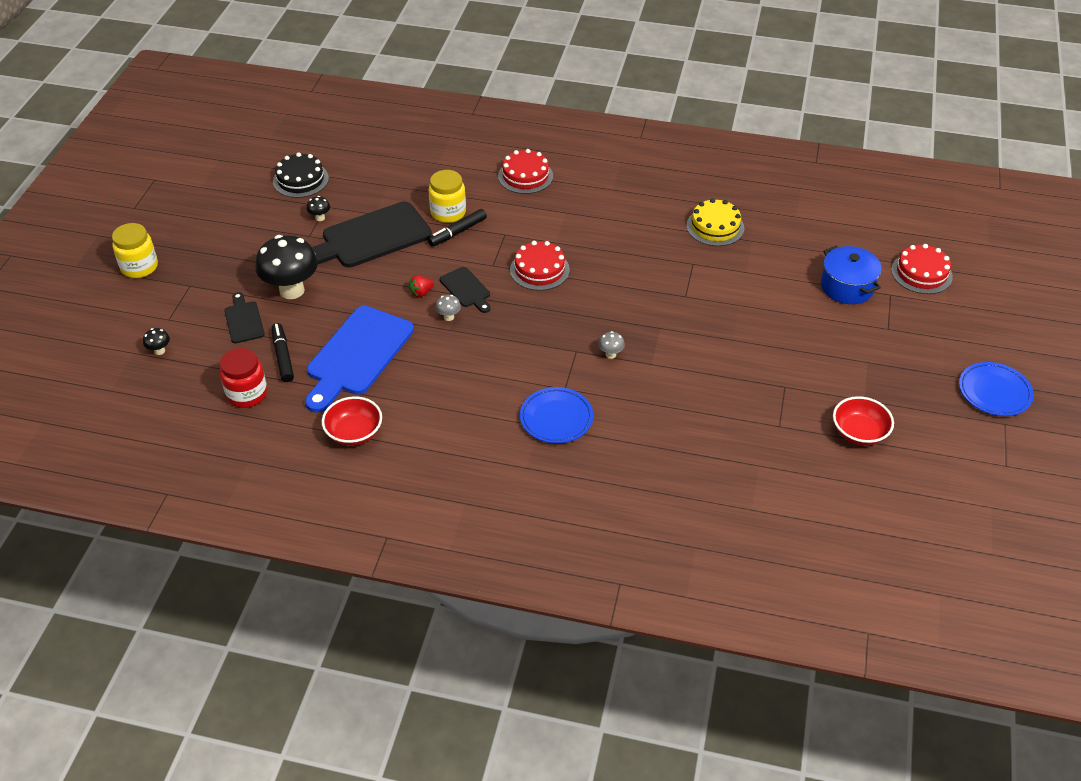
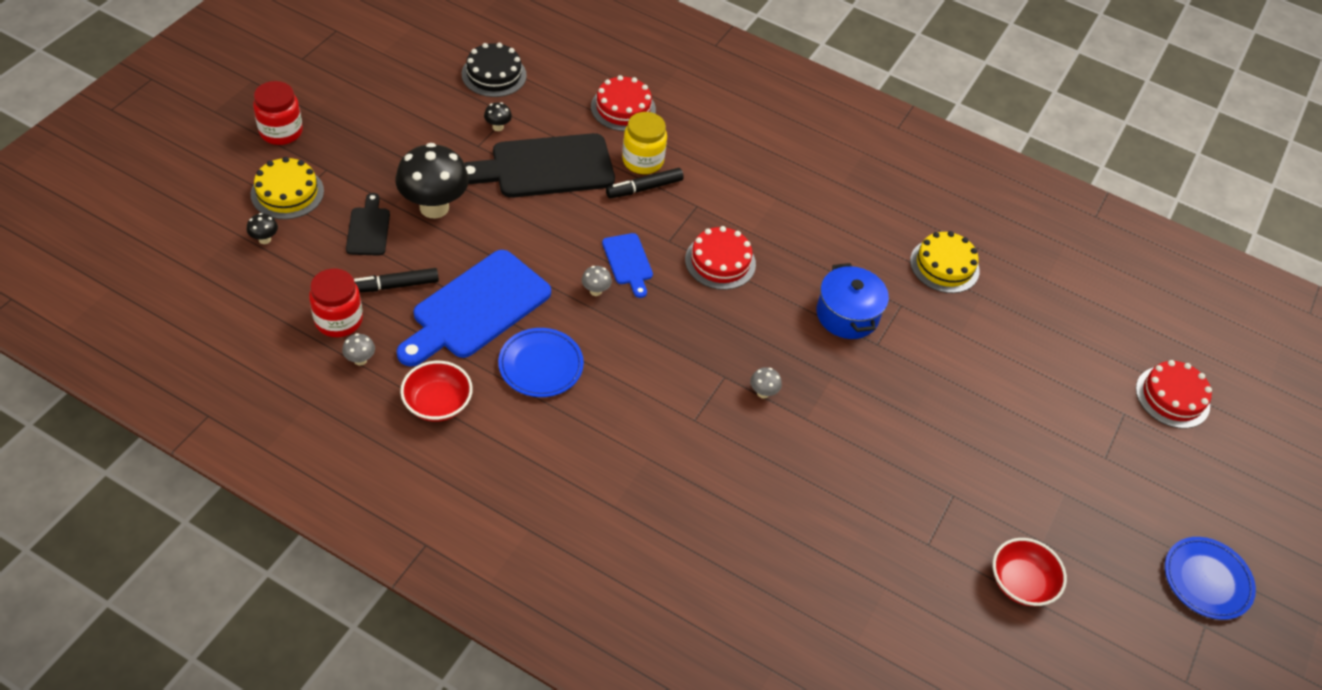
camera: 10 degrees right, 5 degrees up
yellow jar [112,223,158,278] -> red jar [253,81,303,145]
black marker [272,323,294,382] -> black marker turned 105 degrees counterclockwise [354,268,439,292]
red strawberry [409,275,434,297] -> none
black cutting board [440,267,491,313] -> blue cutting board [602,233,653,298]
red cake [498,149,553,194] -> red cake moved to [591,75,656,131]
blue plate [520,387,594,444] -> blue plate moved to [498,328,584,397]
blue pot [821,246,882,304] -> blue pot moved to [816,263,889,339]
none -> yellow cake [251,157,324,219]
none -> grey mushroom [342,333,375,366]

